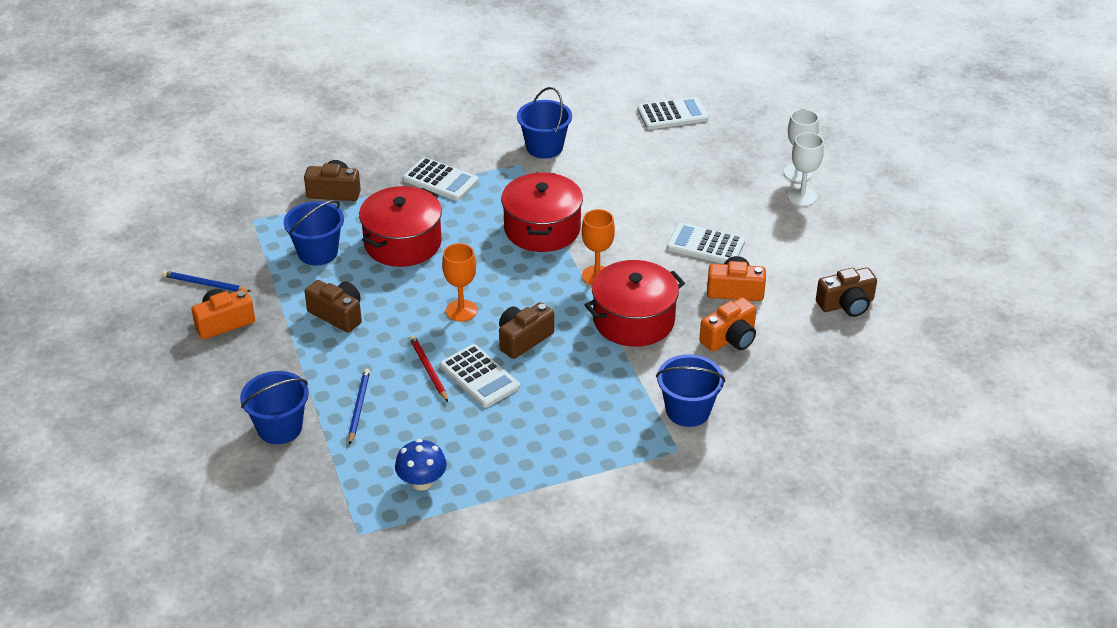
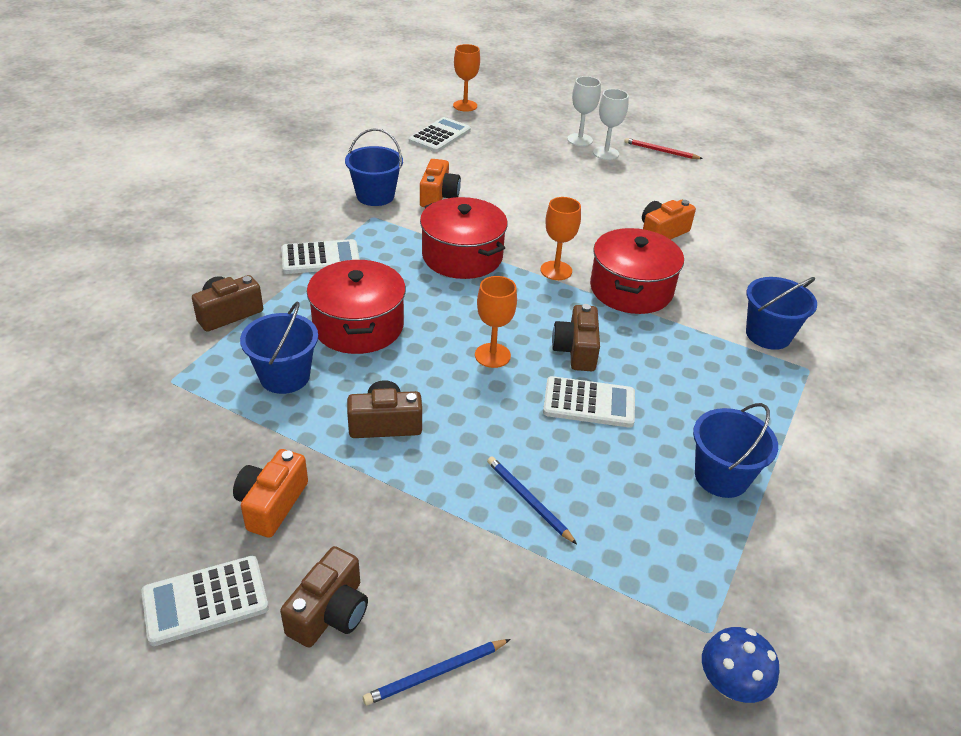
camera: 45 degrees left, 0 degrees up
blue pencil [162,271,251,292] -> blue pencil moved to [363,639,511,705]
blue bucket [240,371,309,444] -> blue bucket moved to [693,403,778,498]
blue mushroom [395,439,447,491] -> blue mushroom moved to [702,627,779,703]
red pencil [409,335,448,402] -> red pencil moved to [624,138,703,159]
white calculator [667,222,745,264] -> white calculator moved to [141,556,269,646]
orange camera [699,297,756,352] -> orange camera moved to [420,159,461,207]
brown camera [816,267,877,317] -> brown camera moved to [280,546,368,647]
none -> orange goblet [453,44,480,112]

